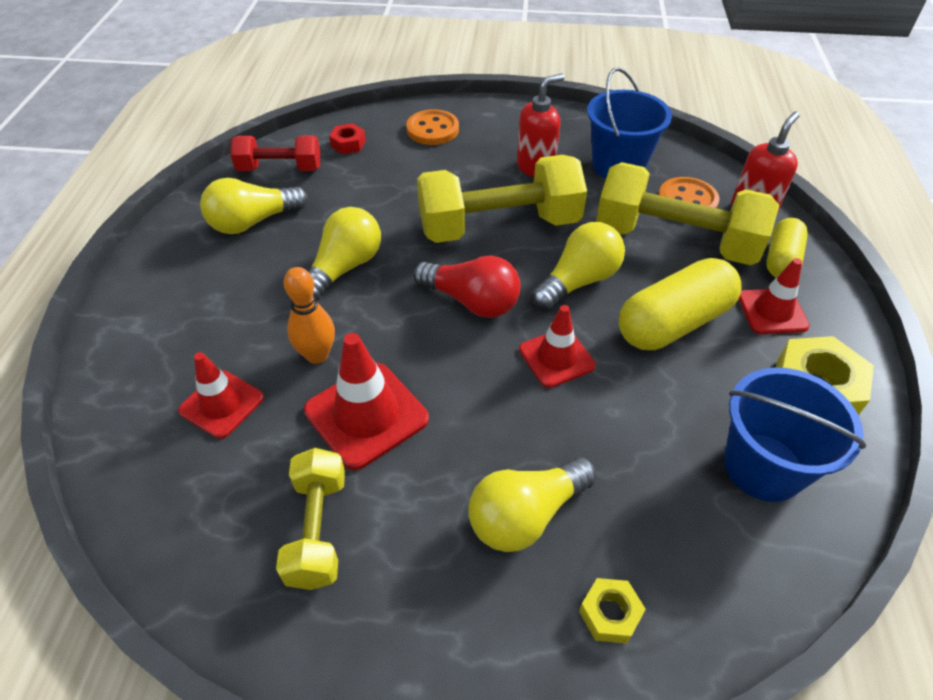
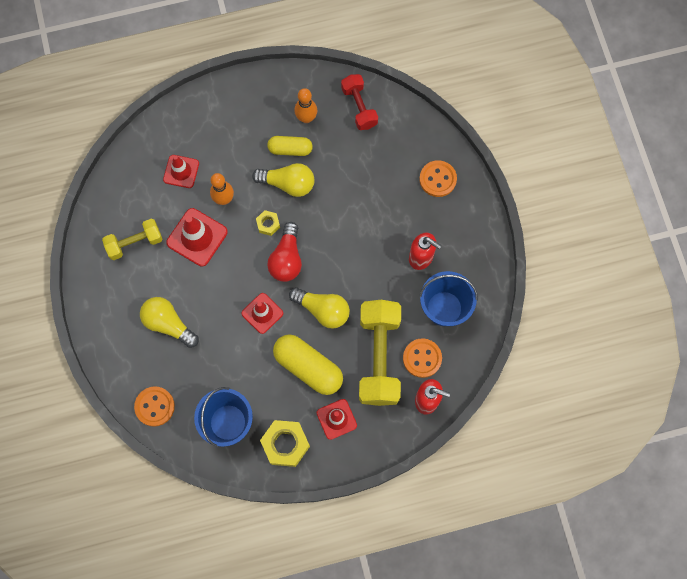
camera: 70 degrees right, 25 degrees up
yellow light bulb [200,178,308,234] -> orange bowling pin [294,88,317,123]
red nut [329,123,366,154] -> none
yellow dumbbell [417,155,587,243] -> none
yellow nut [579,578,646,644] -> yellow nut moved to [256,210,280,236]
yellow capsule [766,218,808,277] -> yellow capsule moved to [267,136,313,156]
none -> orange button [134,386,175,427]

